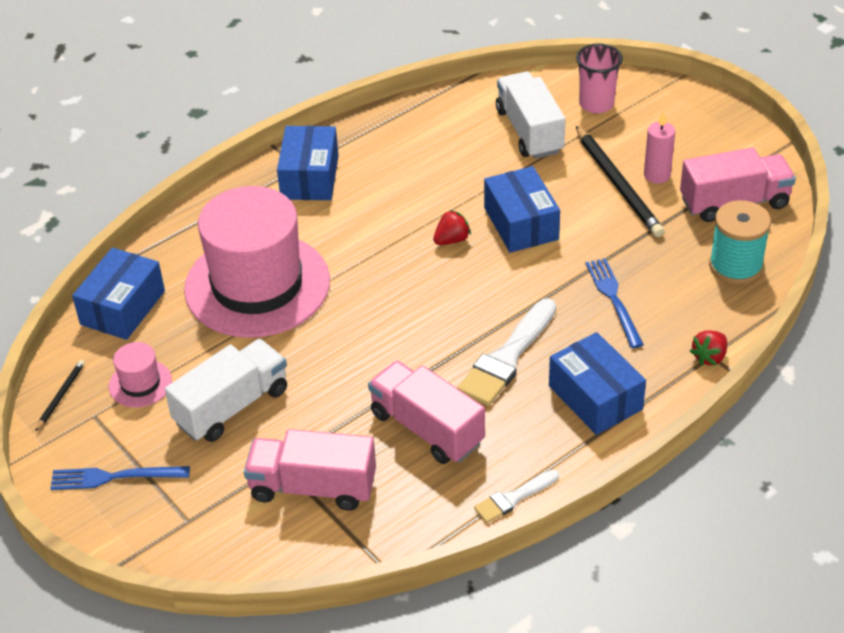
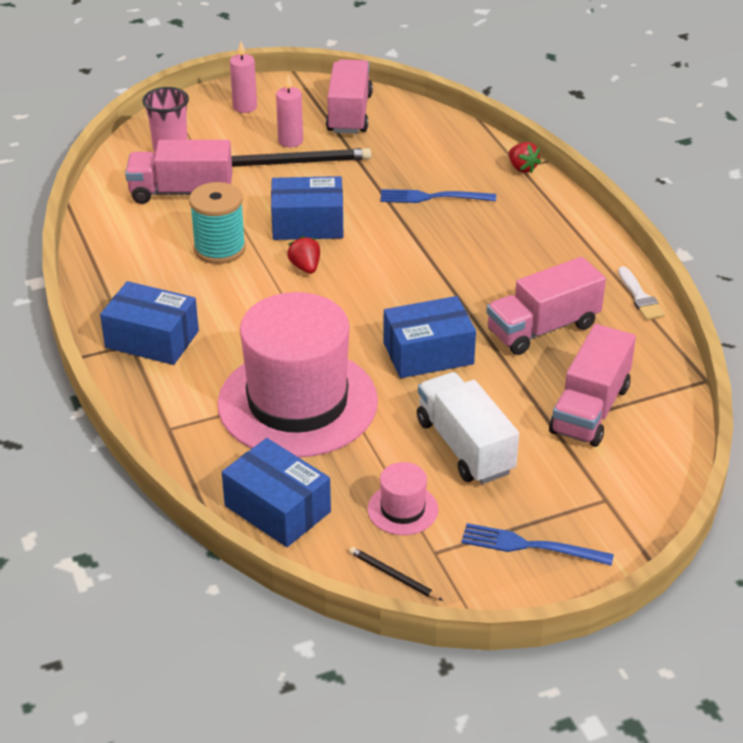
camera: 75 degrees left, 5 degrees down
blue fork [50,466,190,490] -> blue fork turned 90 degrees clockwise [461,523,614,566]
white brush [457,298,556,406] -> none
white truck [496,72,565,159] -> pink truck [125,140,233,204]
blue box [549,332,646,435] -> blue box moved to [383,296,476,378]
turquoise spool [709,200,771,284] -> turquoise spool moved to [189,182,246,264]
none -> pink candle [230,41,257,113]

